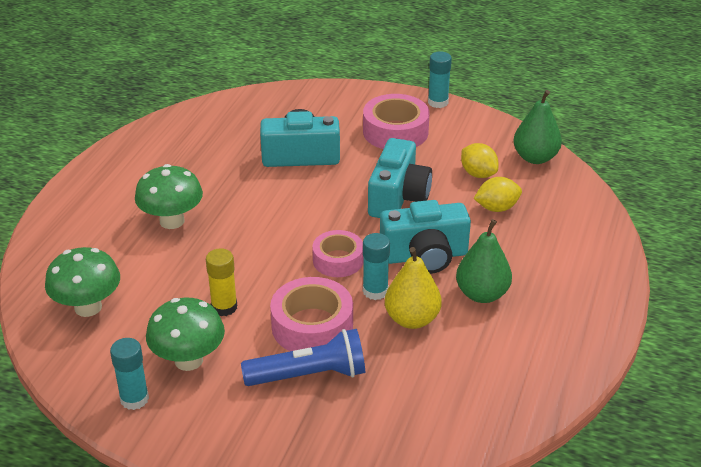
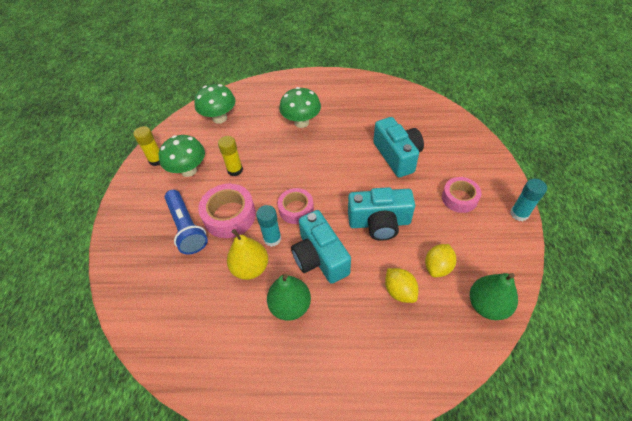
camera: 75 degrees right, 15 degrees up
turquoise glue stick [110,338,149,410] -> yellow glue stick [133,126,160,166]
pink tape [363,94,429,149] -> pink tape [442,177,481,213], size x0.67

